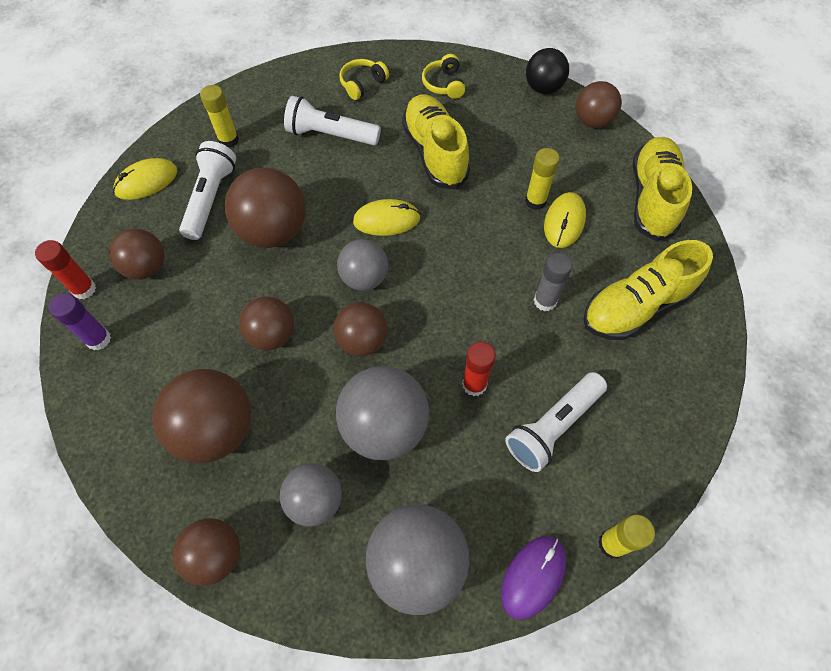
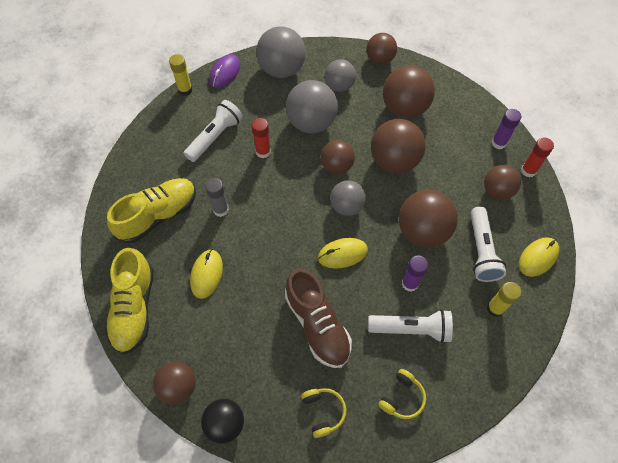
camera: 170 degrees right, 0 degrees up
brown ball [239,297,294,350] -> brown ball [371,119,426,174], size x1.57
yellow shoe [402,94,470,189] -> brown shoe [285,268,352,368]
yellow glue stick [525,148,560,210] -> none
none -> purple glue stick [402,256,428,292]

